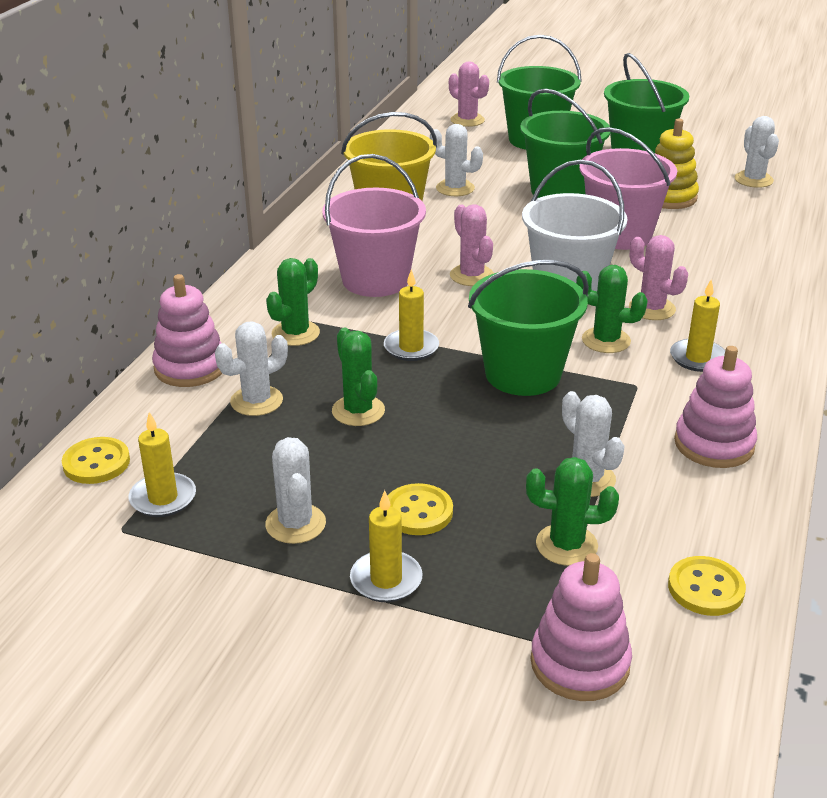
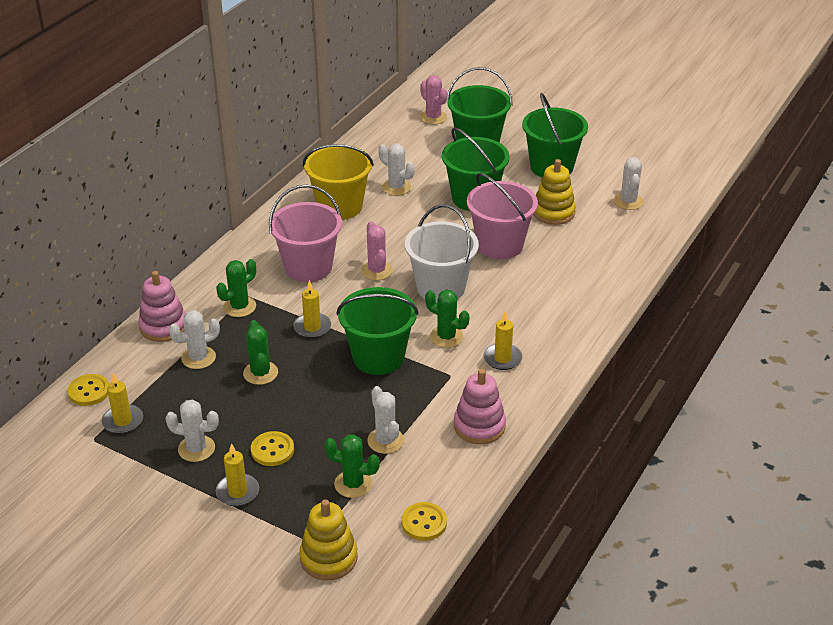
camera: 10 degrees right, 5 degrees up
white cactus [265,437,326,544] -> white cactus turned 75 degrees counterclockwise [165,399,219,462]
pink stacking toy [530,553,632,701] -> yellow stacking toy [299,499,358,580]
pink cactus [629,235,688,320] -> none

